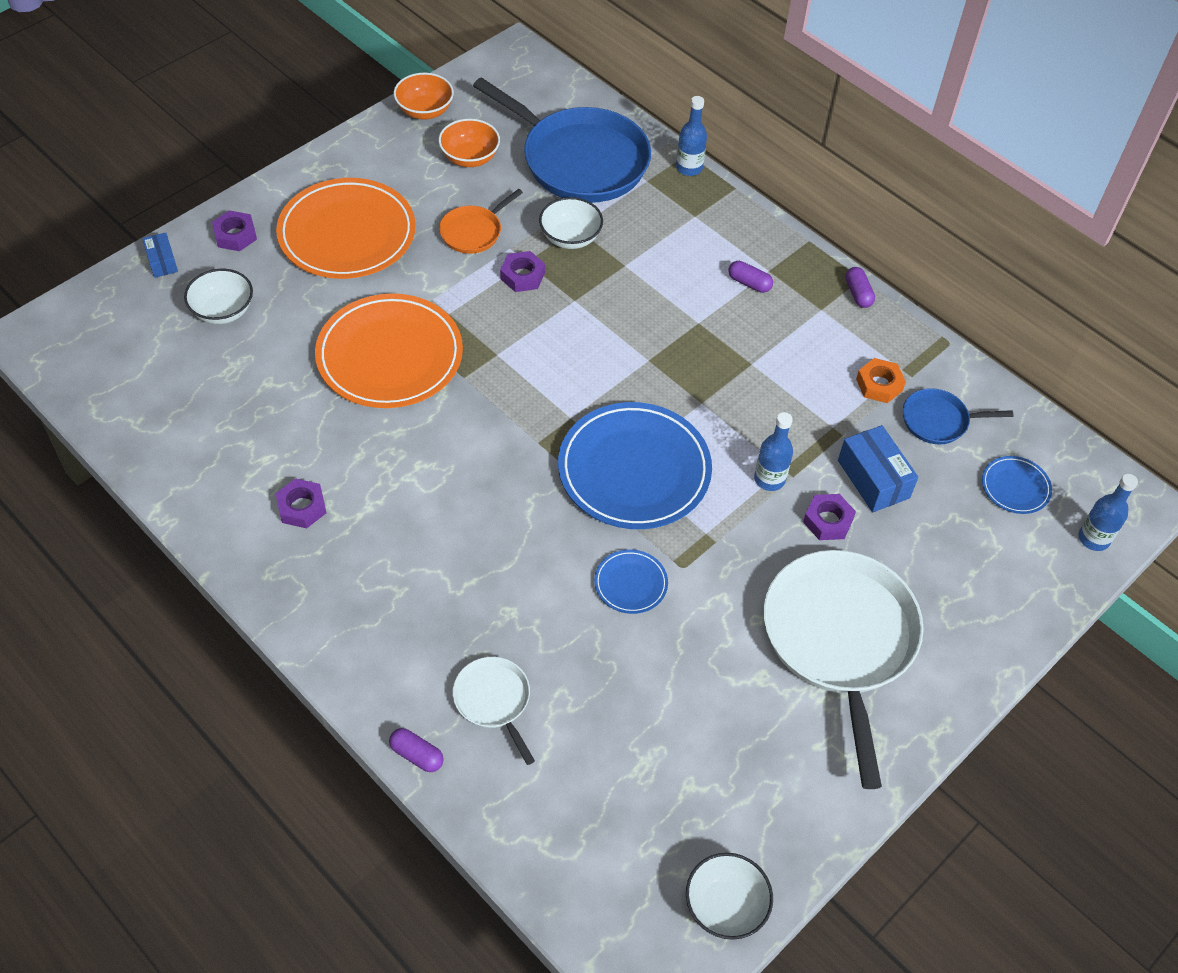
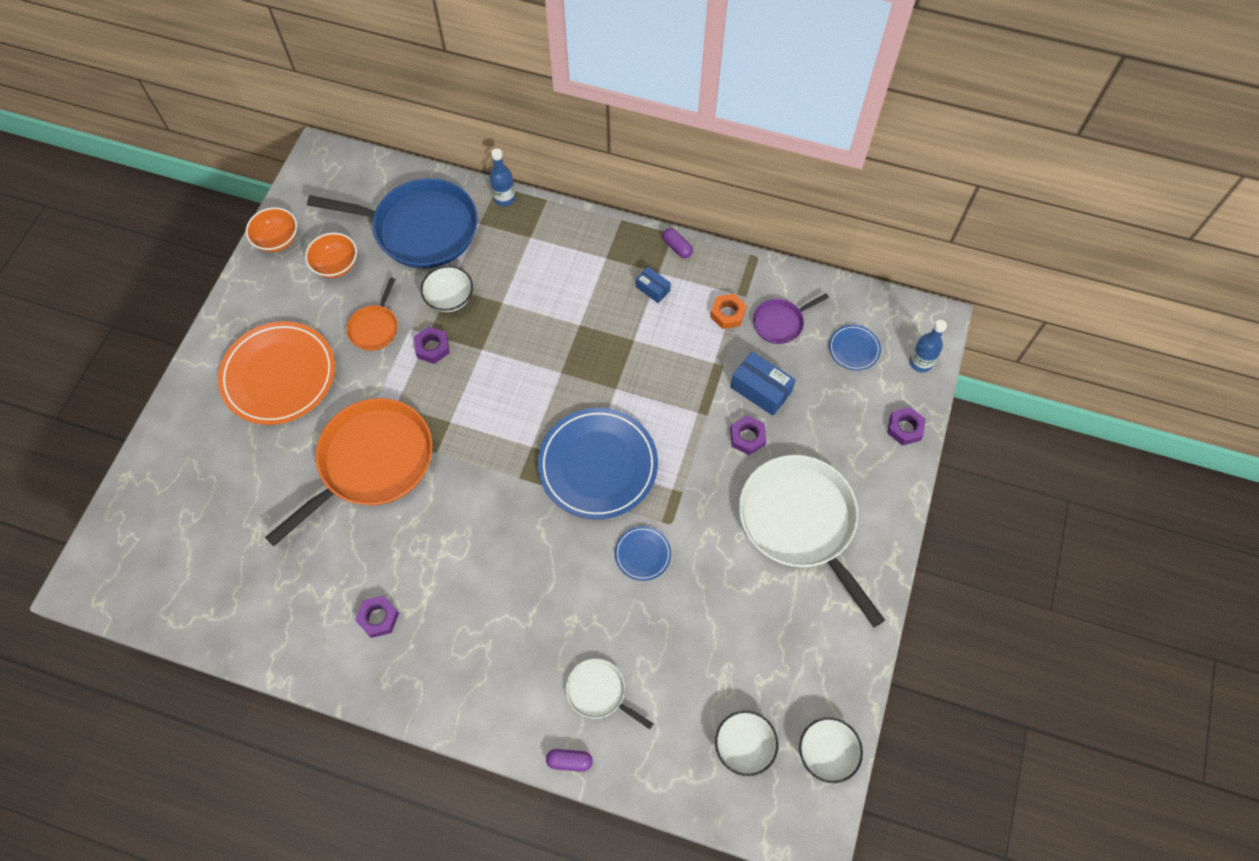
camera: 25 degrees left, 10 degrees up
blue box [142,233,178,278] -> blue box moved to [636,267,671,303]
white bowl [184,269,253,324] -> white bowl moved to [715,711,778,776]
purple nut [212,210,257,251] -> purple nut moved to [887,407,926,446]
orange plate [315,293,463,408] -> orange pan [265,398,433,546]
purple capsule [728,261,773,293] -> none
blue bottle [754,412,793,491] -> none
blue pan [903,388,1014,444] -> purple pan [753,293,829,344]

